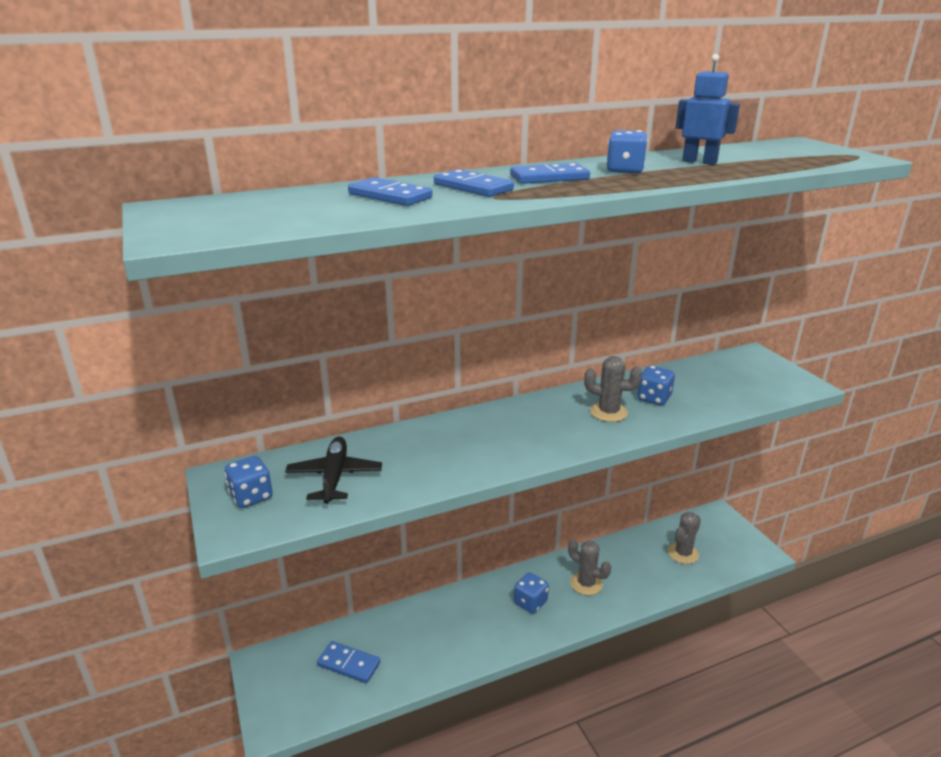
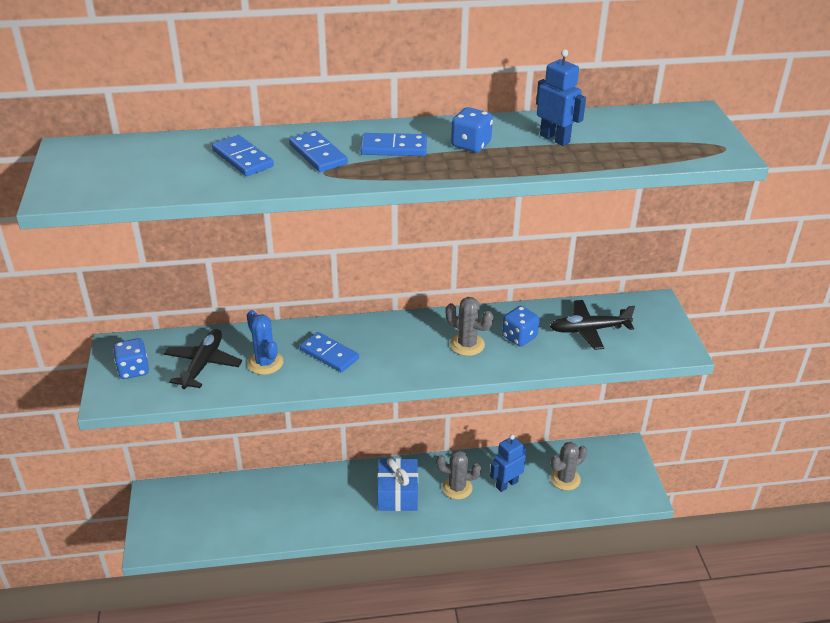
camera: 15 degrees right, 10 degrees up
blue domino [317,641,381,683] -> blue domino moved to [300,332,359,372]
blue dice [514,572,549,614] -> blue gift [377,458,418,511]
grey cactus [568,539,611,595] -> grey cactus turned 45 degrees counterclockwise [436,450,481,499]
none -> blue cactus [247,310,284,375]
none -> blue robot [490,434,526,492]
none -> black plane [550,300,635,350]

